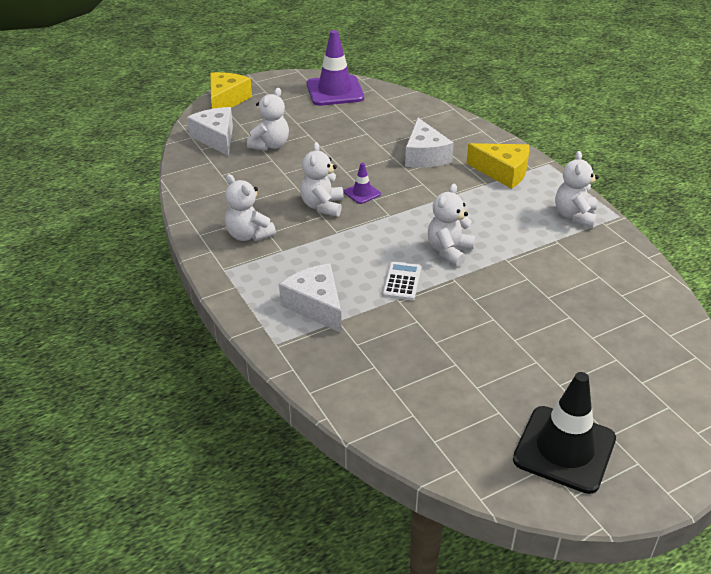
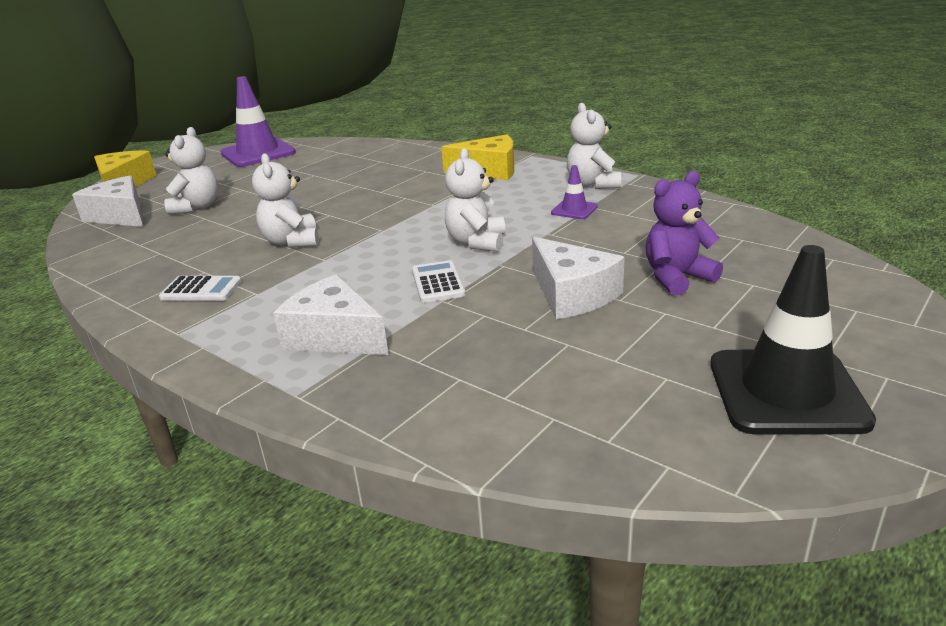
camera: 20 degrees left, 10 degrees down
white teddy bear [225,174,276,241] -> white calculator [159,276,242,301]
purple traffic cone [344,163,381,204] -> purple traffic cone moved to [551,165,598,219]
white cheese [405,118,454,168] -> white cheese moved to [532,237,625,319]
none -> purple teddy bear [645,171,723,296]

